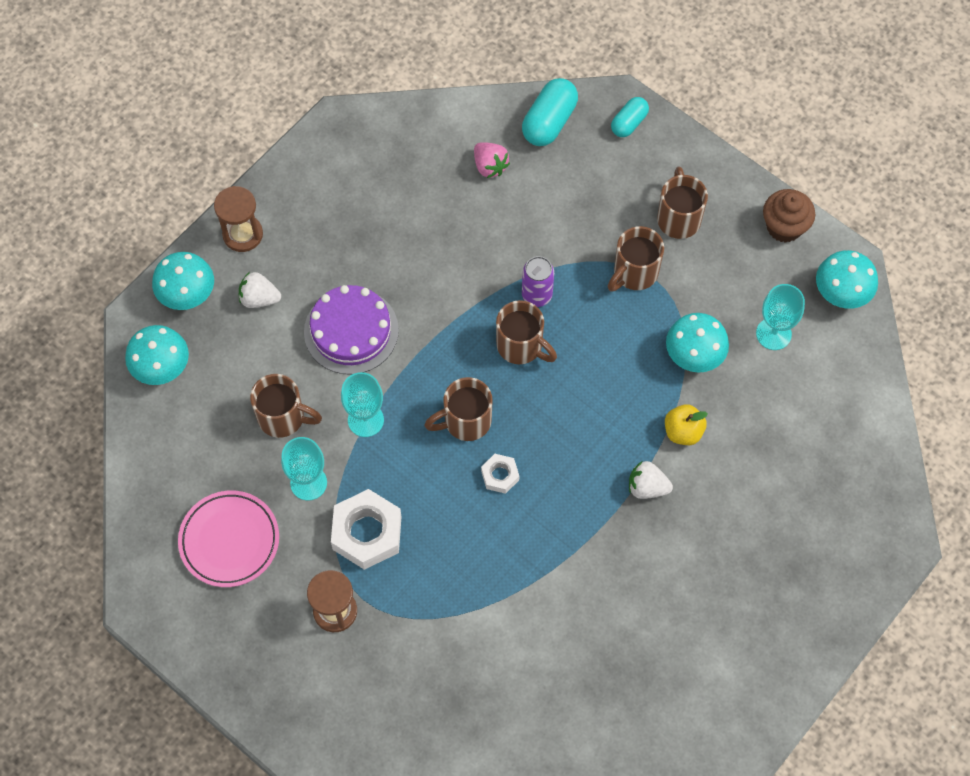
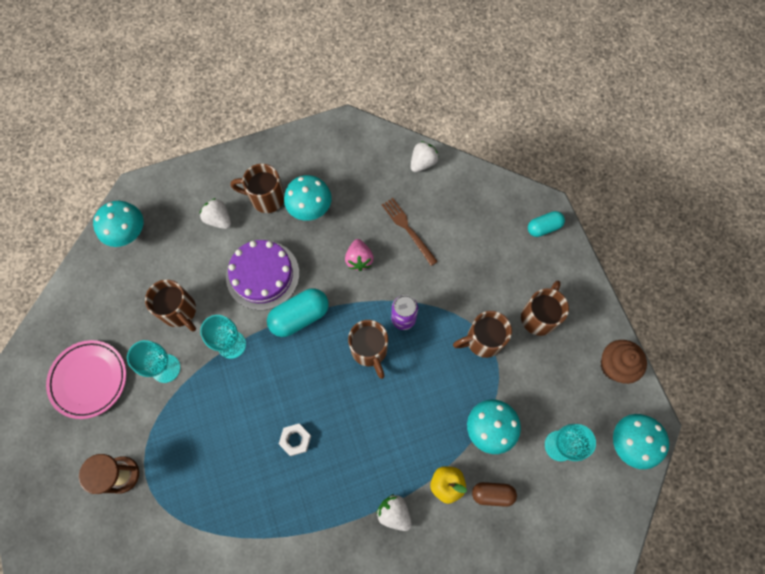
camera: 30 degrees right, 5 degrees up
turquoise mushroom [152,252,214,310] -> turquoise mushroom moved to [284,175,332,221]
brown hourglass [214,186,263,252] -> none
white nut [331,489,402,570] -> none
brown mug [424,377,493,441] -> brown mug moved to [231,164,285,213]
pink strawberry [474,142,510,178] -> pink strawberry moved to [345,239,374,271]
turquoise capsule [522,78,578,146] -> turquoise capsule moved to [267,288,329,337]
none -> brown fork [382,198,438,266]
none -> white strawberry [411,141,439,172]
none -> brown capsule [472,482,517,507]

